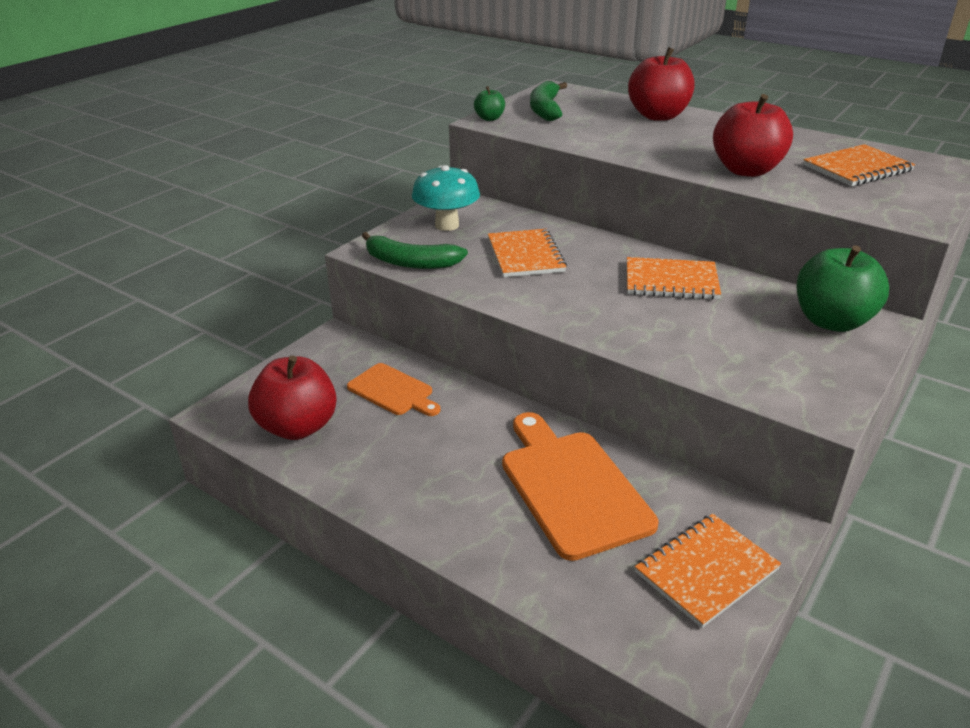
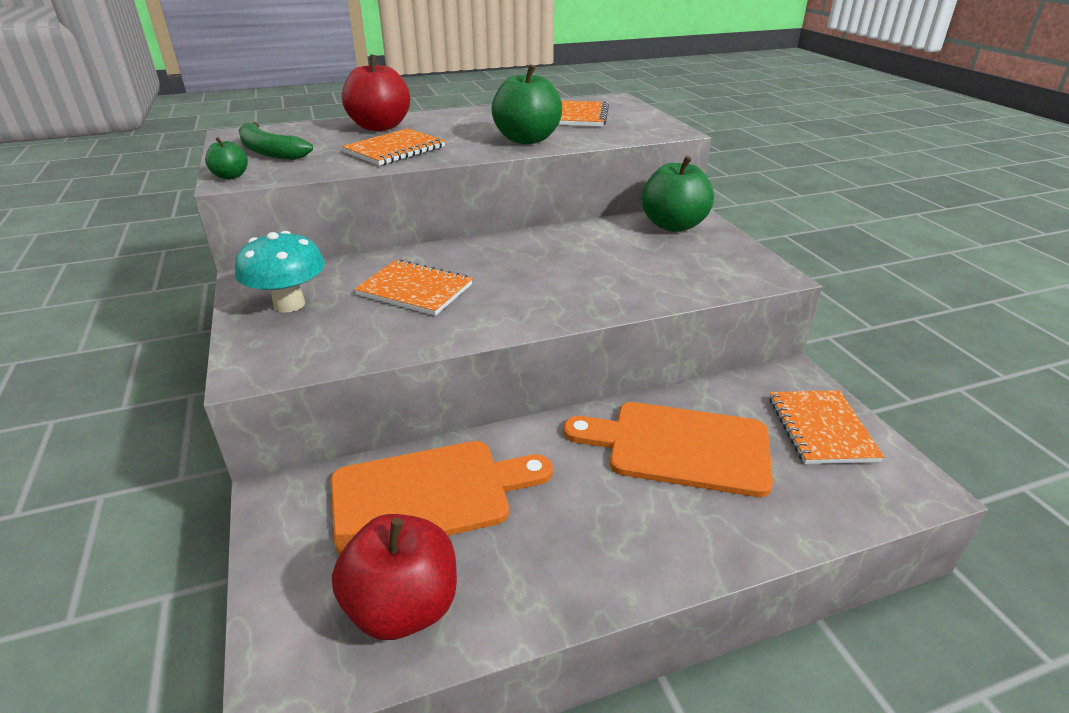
camera: 55 degrees left, 0 degrees up
orange cutting board [347,363,440,416] -> orange cutting board [331,441,553,555], size x1.73
green banana [362,232,468,269] -> none
orange notebook [627,257,721,300] -> orange notebook moved to [342,128,445,166]
red apple [713,94,793,177] -> green apple [491,64,562,144]

